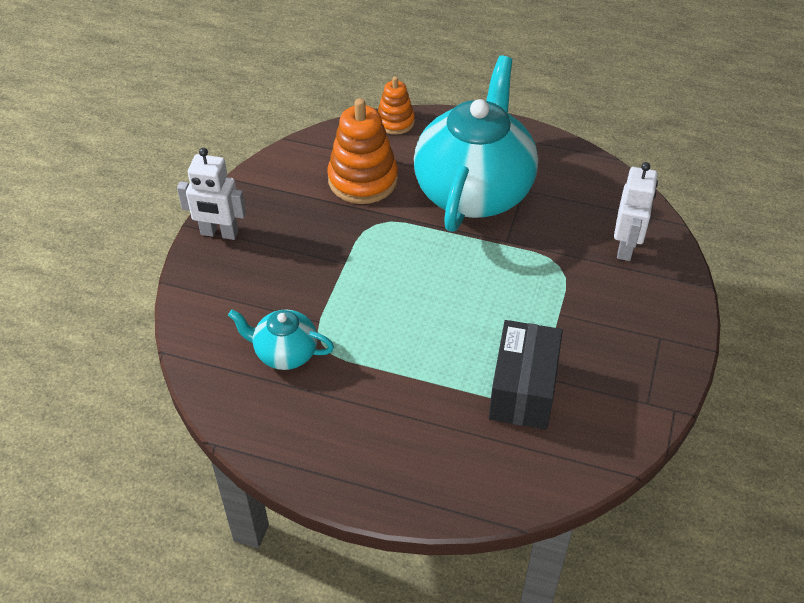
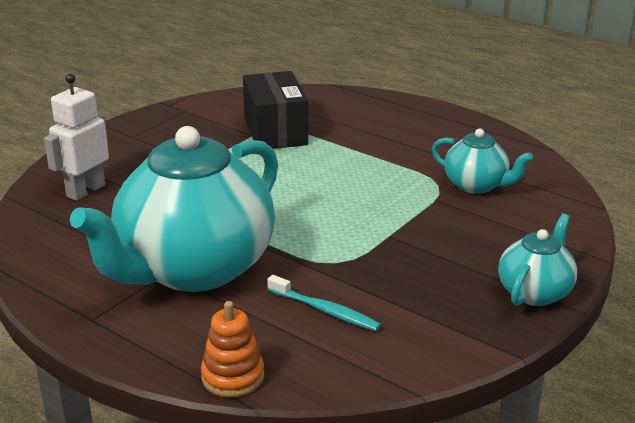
camera: 160 degrees left, 20 degrees down
white robot [177,148,246,240] -> turquoise teapot [498,214,577,306]
orange stacking toy [327,98,398,204] -> turquoise toothbrush [267,275,381,331]
black box [489,320,563,430] -> black box turned 45 degrees counterclockwise [243,71,308,149]

